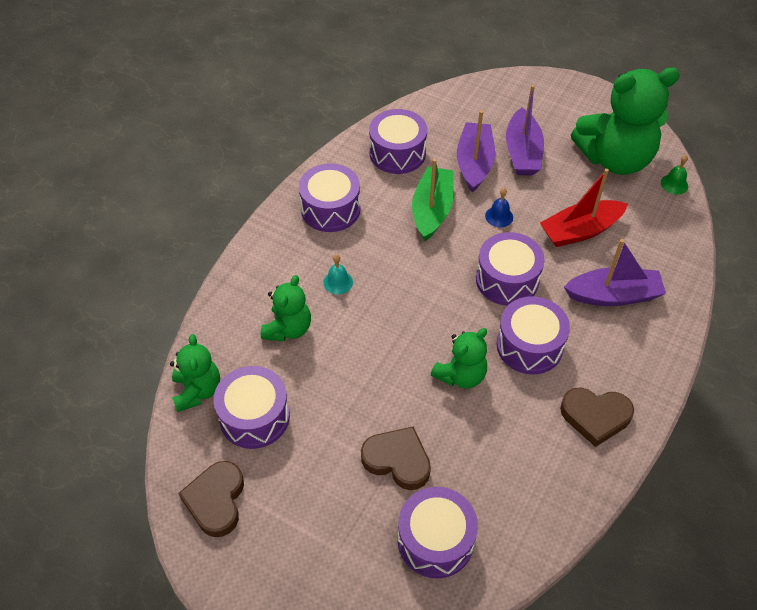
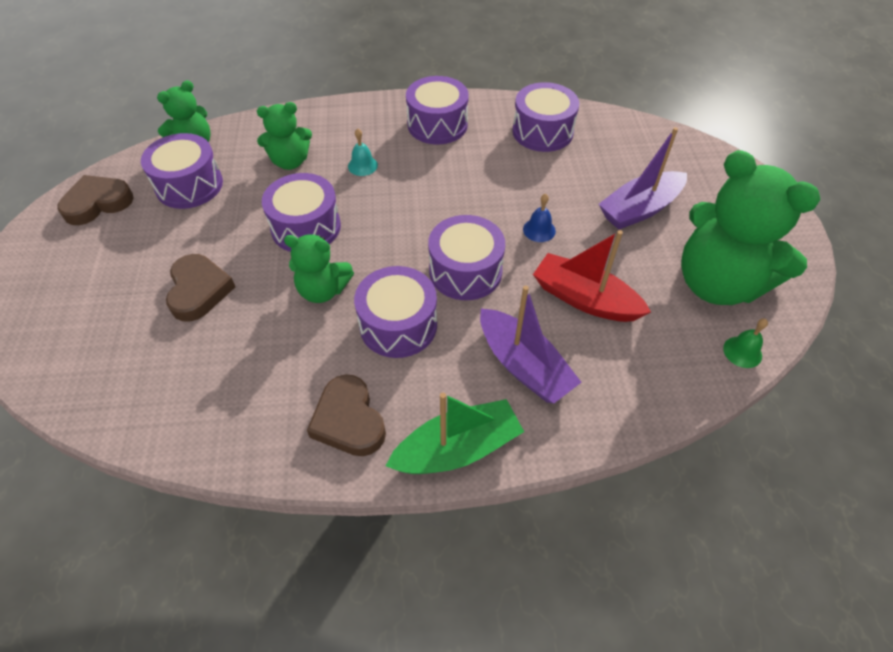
camera: 55 degrees right, 0 degrees up
purple drum [398,487,478,579] -> purple drum moved to [262,173,341,252]
green boat [412,159,454,241] -> green boat moved to [386,393,524,474]
purple boat [457,110,495,193] -> none

